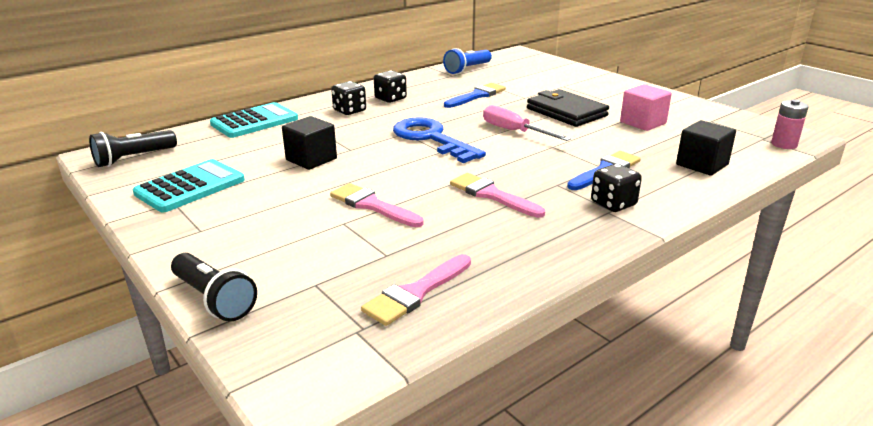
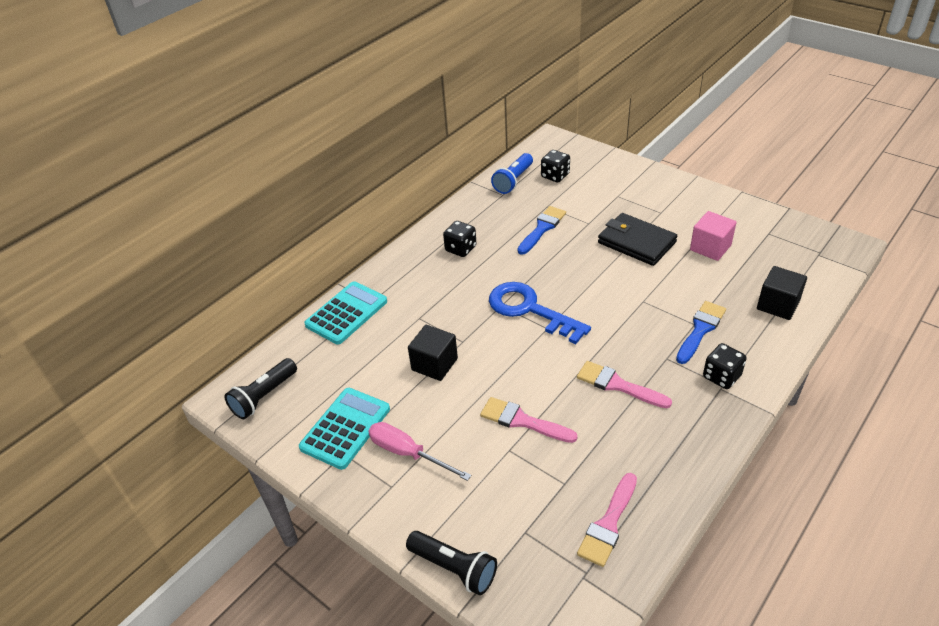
camera: 10 degrees left, 15 degrees up
black dice [331,81,366,115] -> black dice moved to [541,150,570,182]
pink screwdriver [483,105,571,141] -> pink screwdriver moved to [368,422,471,481]
pink battery [771,99,809,149] -> none

